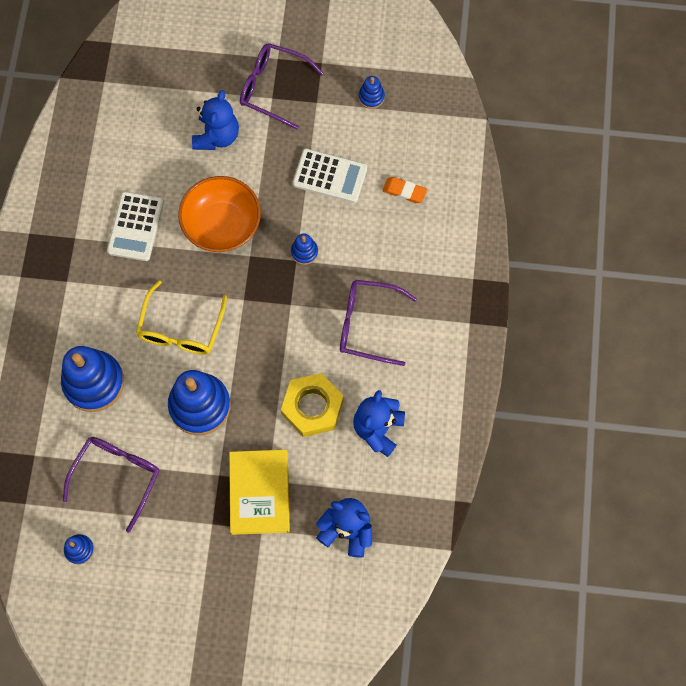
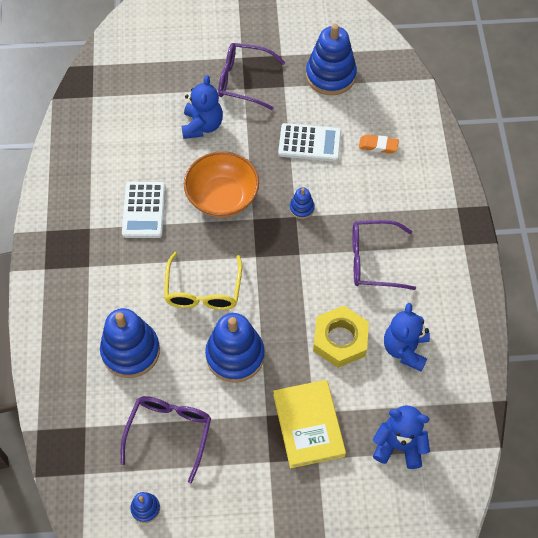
camera: 10 degrees left, 10 degrees down
blue stacking toy [358,76,385,109] -> blue stacking toy [306,24,357,95], size x2.17

